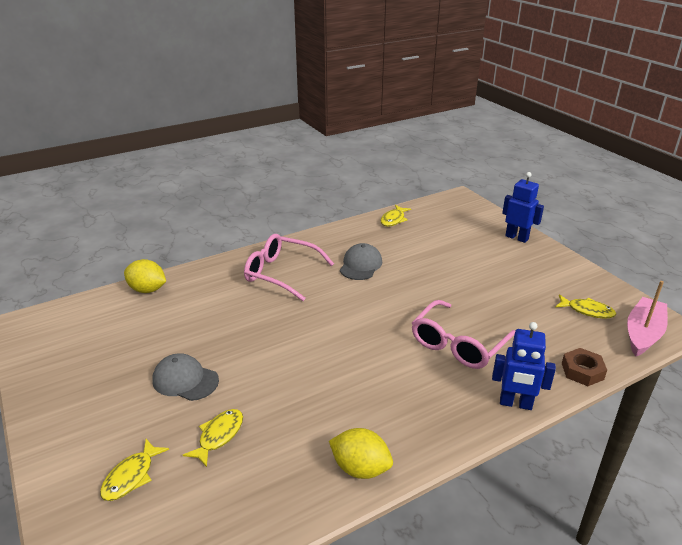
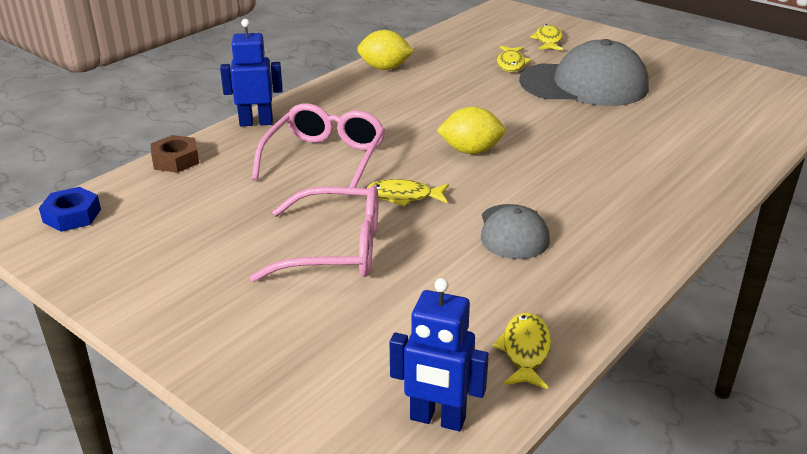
camera: 160 degrees right, 0 degrees up
yellow lemon [124,259,166,293] -> yellow lemon moved to [437,107,506,154]
grey cap [152,353,219,401] -> grey cap [519,39,649,106], size x1.84
pink glasses [244,234,334,301] -> pink glasses moved to [249,185,378,282]
blue robot [502,172,544,243] -> blue robot moved to [390,278,489,431]
yellow fish [556,294,616,319] -> yellow fish moved to [367,179,449,207]
pink boat [627,281,668,357] -> blue nut [39,187,101,232]

